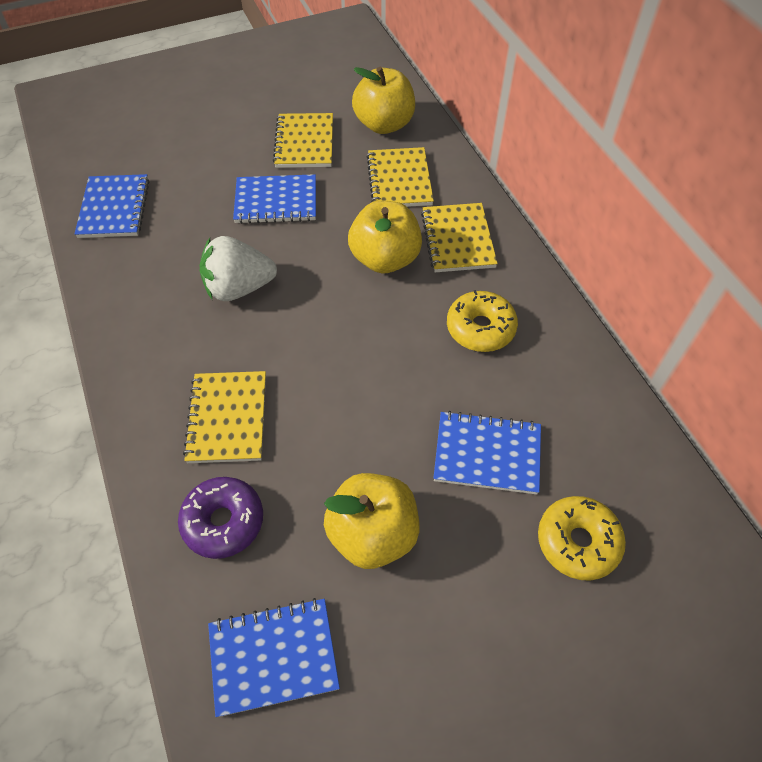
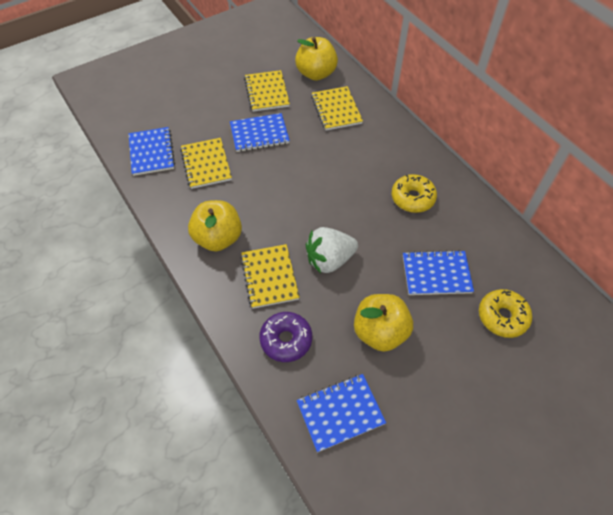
camera: 10 degrees left, 0 degrees up
white strawberry [199,236,277,301] -> white strawberry moved to [306,227,358,274]
yellow apple [348,201,422,274] -> yellow apple moved to [188,200,242,251]
yellow notebook [421,203,498,272] -> yellow notebook moved to [180,138,232,189]

